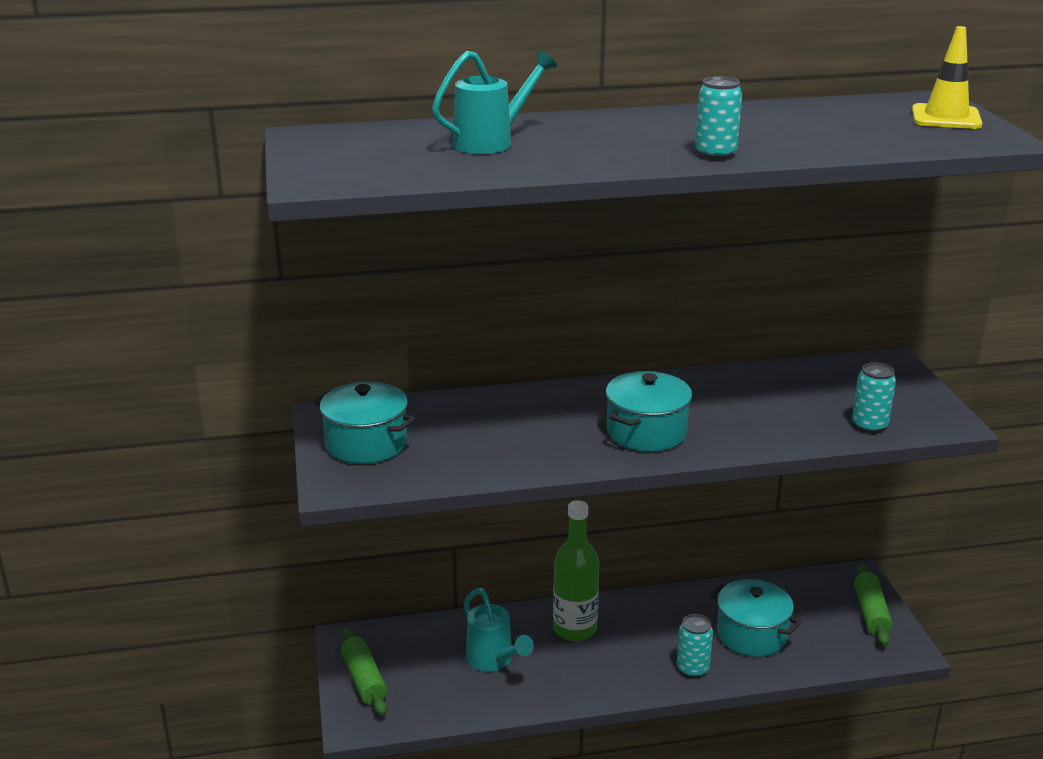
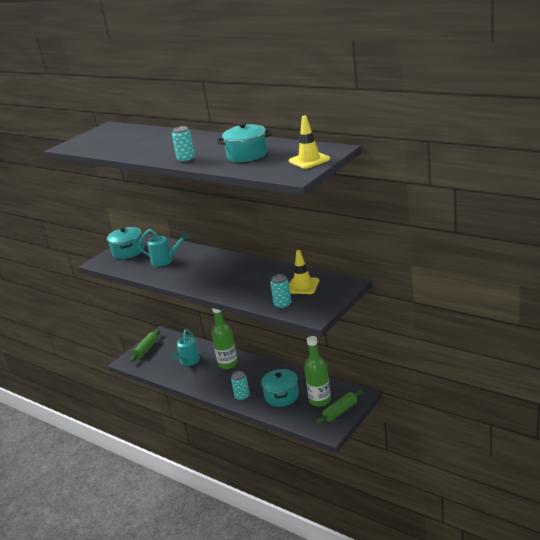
camera: 50 degrees right, 0 degrees up
turquoise watering can [432,50,557,154] -> turquoise watering can moved to [138,229,189,267]
turquoise pot [606,371,692,452] -> turquoise pot moved to [217,123,272,162]
none -> yellow traffic cone [289,250,319,294]
none -> green bottle [304,336,331,407]

